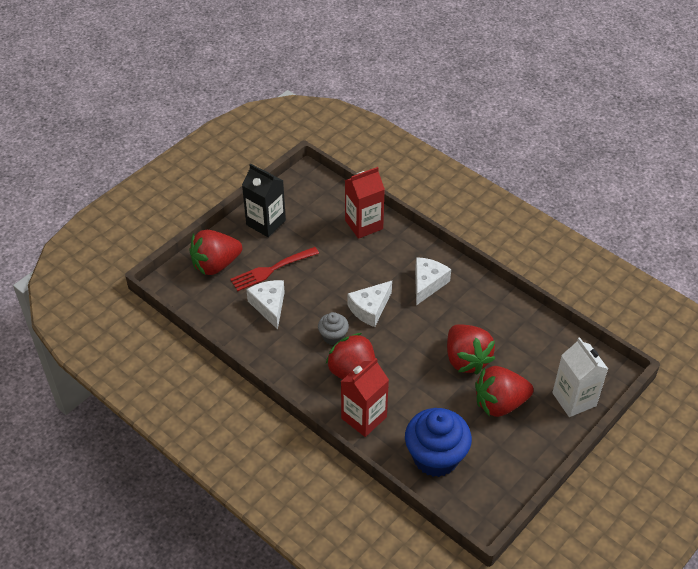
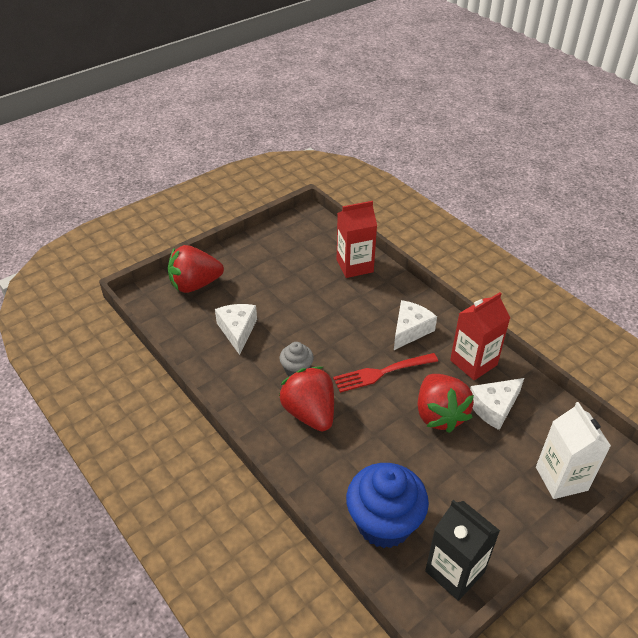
camera: 10 degrees right, 5 degrees down
red fork [230,247,319,291] -> red fork moved to [333,353,438,393]
black carton [242,164,286,237] -> black carton moved to [425,500,500,601]
red carton [341,358,389,437] -> red carton moved to [450,292,510,380]
white cheese [348,281,392,327] -> white cheese moved to [470,378,524,430]
red strawberry [475,366,534,417] -> none

